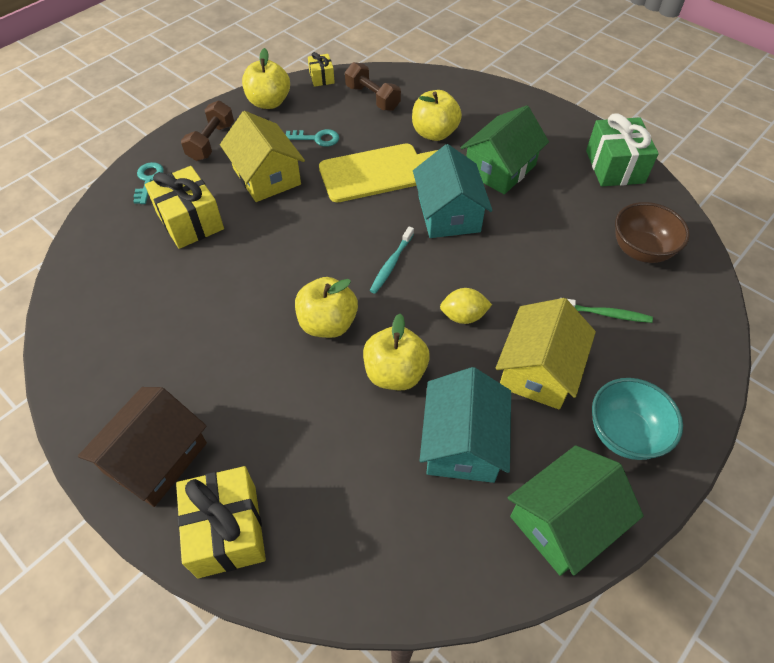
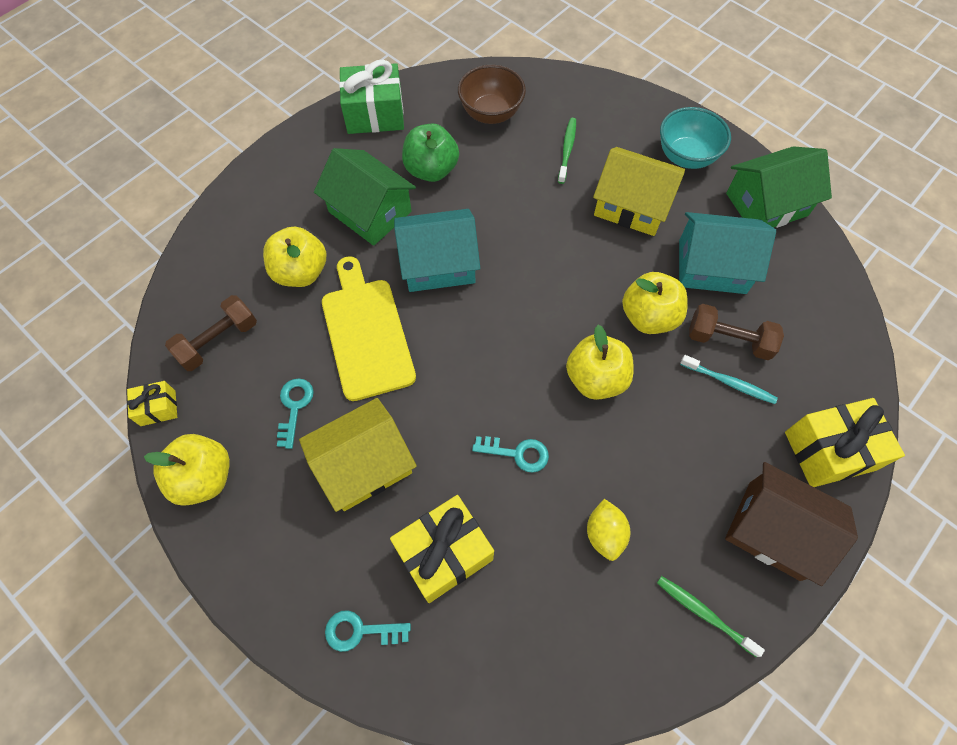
camera: 90 degrees left, 10 degrees up
brown dumbbell [181,101,234,161] -> brown dumbbell moved to [689,304,784,360]
turquoise toothbrush [370,226,414,294] -> turquoise toothbrush moved to [680,355,778,404]
yellow lemon [440,288,492,324] -> yellow lemon moved to [587,499,630,561]
green house [508,445,643,576] -> green house turned 75 degrees counterclockwise [726,146,832,228]
none -> green apple [402,123,459,182]
none -> turquoise key [472,436,549,473]
none -> green toothbrush [657,576,765,657]

